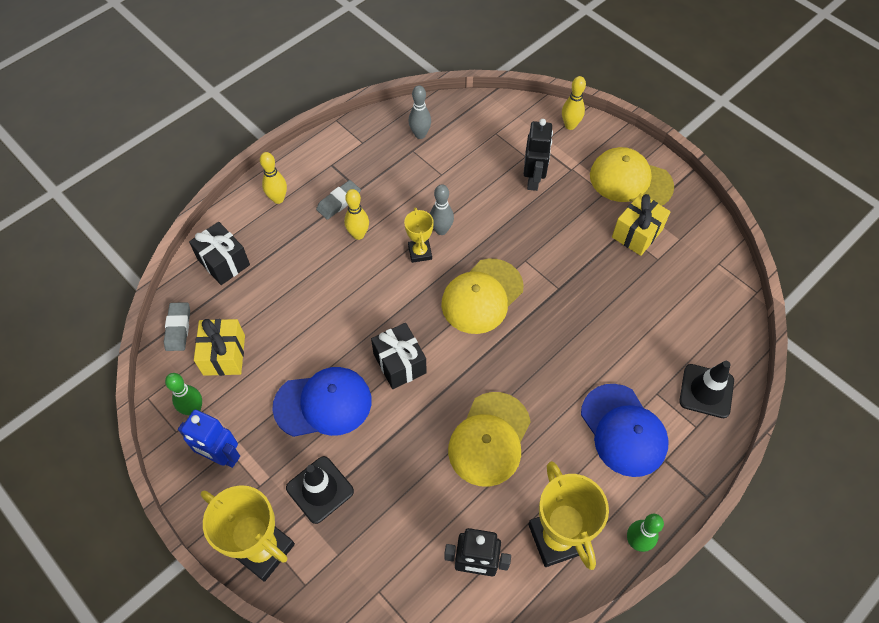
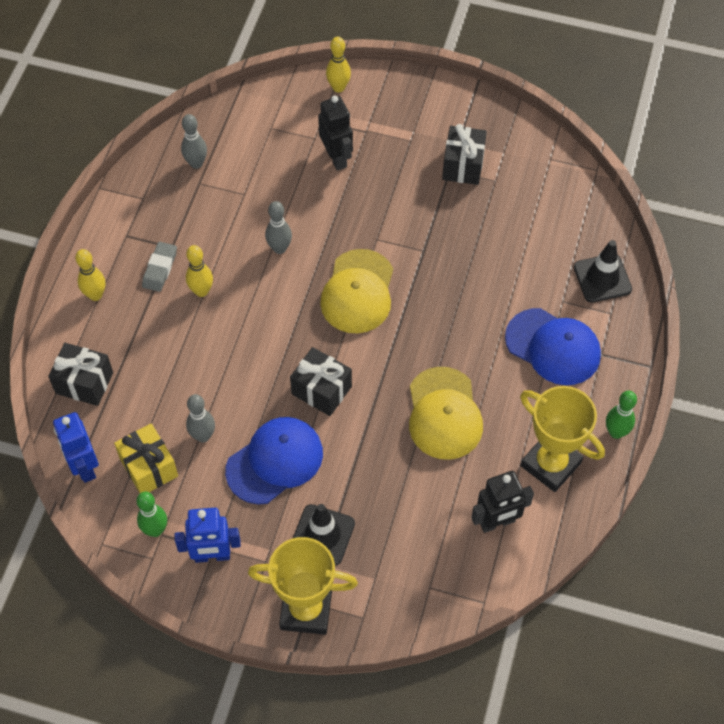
camera: 30 degrees left, 0 degrees up
grey eraser [164,302,190,351] -> blue robot [53,412,99,483]
yellow trophy [404,208,434,263] -> none
yellow cap [590,147,674,206] -> none
yellow gift [612,193,670,256] -> black gift [442,124,487,185]
none -> grey bowling pin [186,394,215,443]

